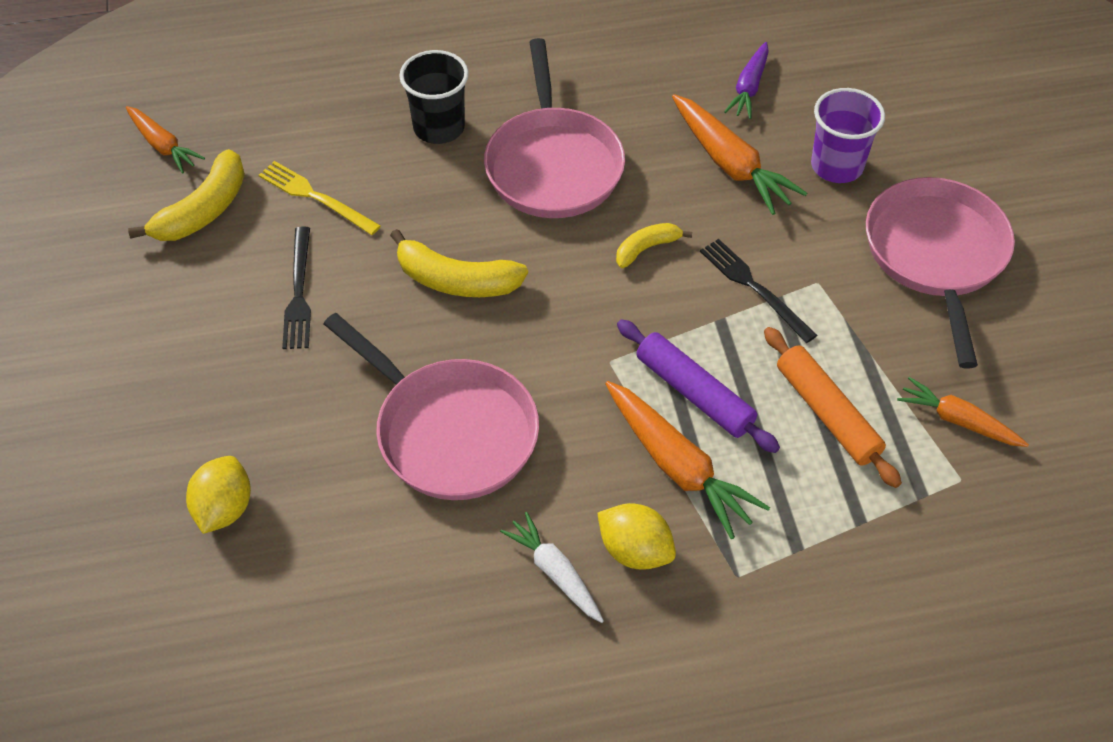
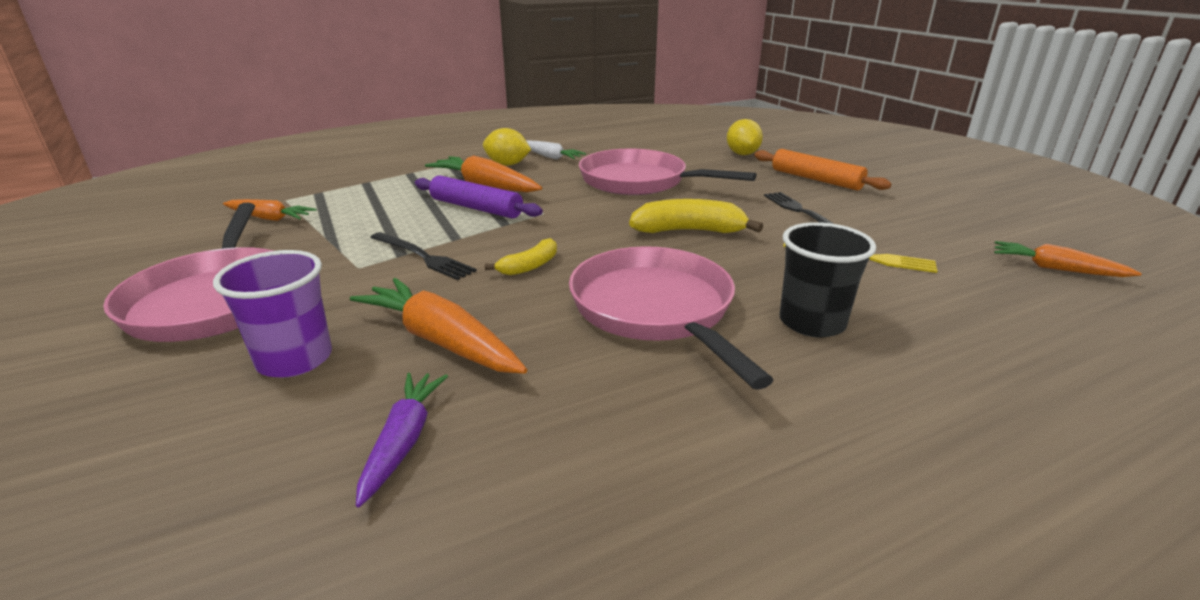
camera: 165 degrees right, 25 degrees down
yellow banana [128,149,245,241] -> none
orange rolling pin [764,327,902,488] -> orange rolling pin moved to [754,149,891,190]

